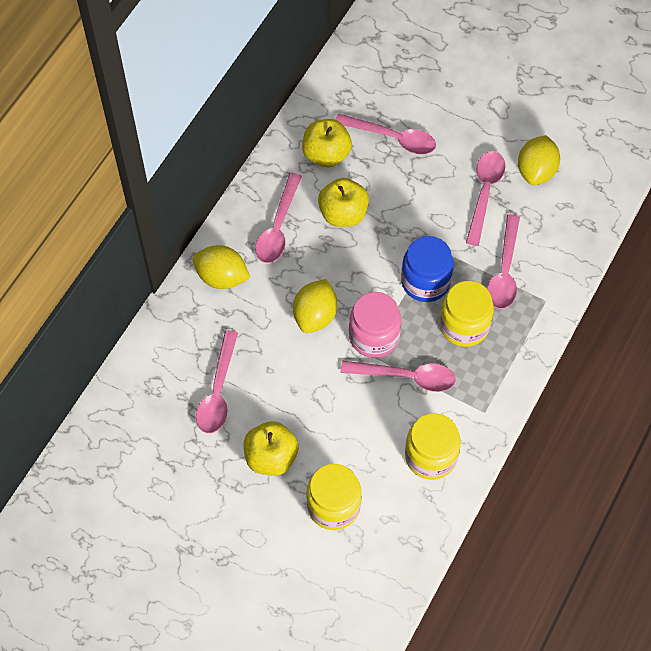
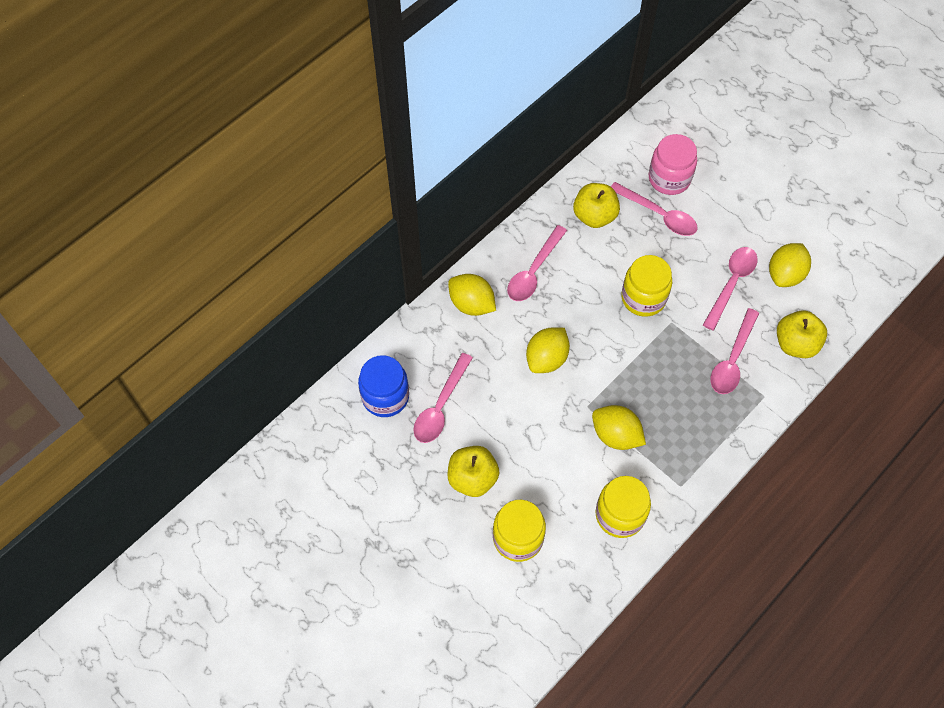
camera: 15 degrees right, 0 degrees up
yellow apple [318,178,369,227] -> yellow apple moved to [777,310,827,358]
pink spoon [341,361,456,392] -> yellow lemon [592,405,646,450]
pink jar [349,292,401,358] -> pink jar moved to [648,134,697,195]
blue jar [401,236,454,302] -> blue jar moved to [358,355,409,417]
yellow jar [440,281,494,347] -> yellow jar moved to [621,255,672,317]

